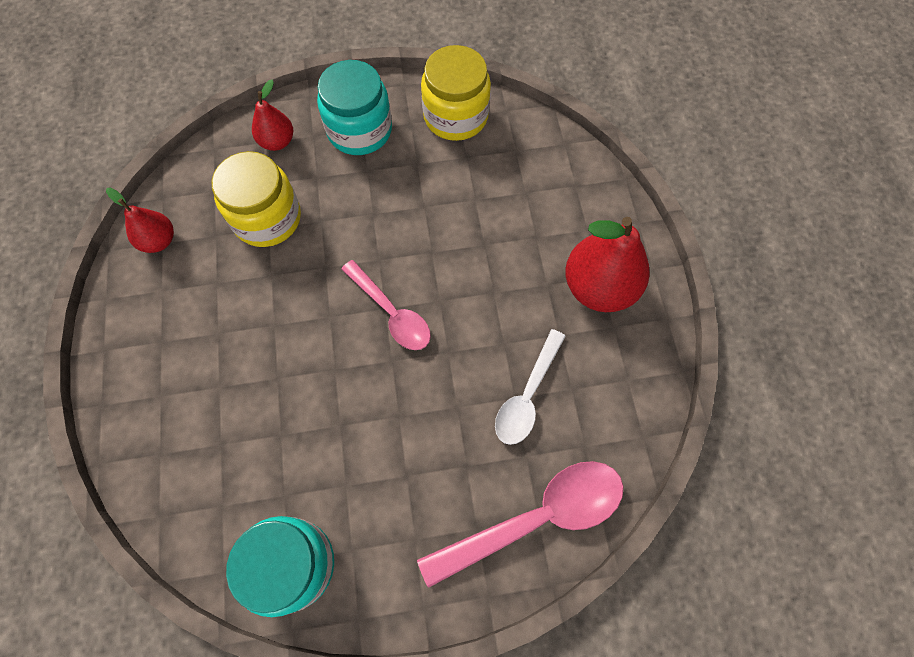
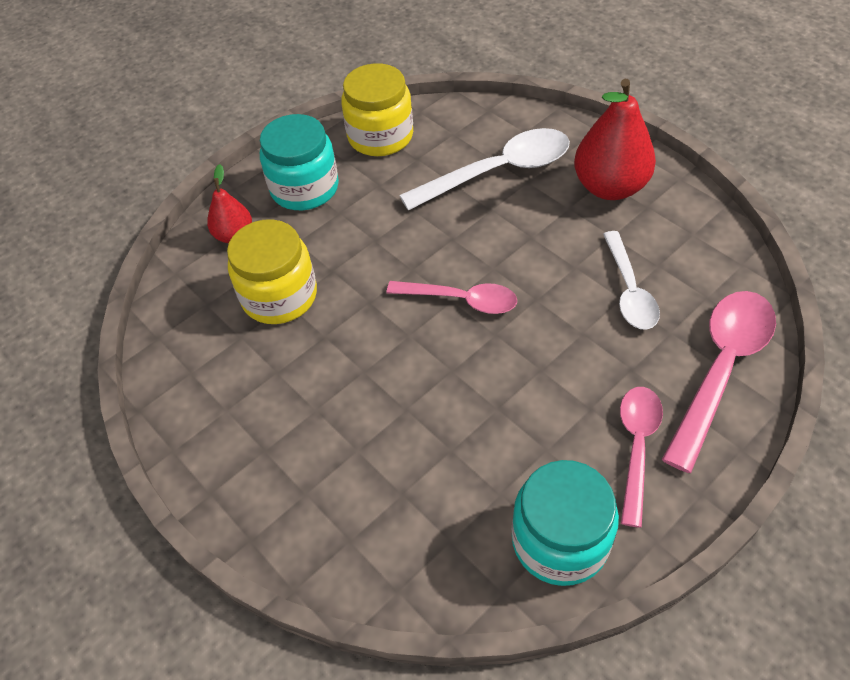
camera: 30 degrees left, 15 degrees down
red pear [106,188,174,253] -> none
none -> white spoon [399,128,570,211]
none -> pink spoon [620,387,663,528]

